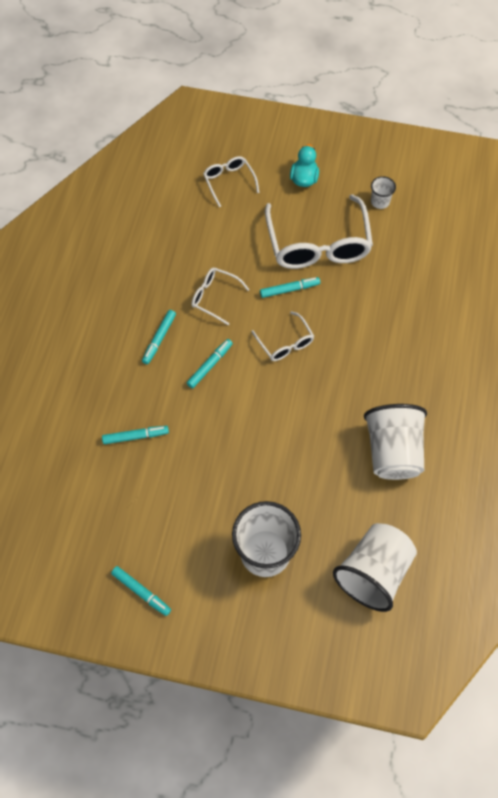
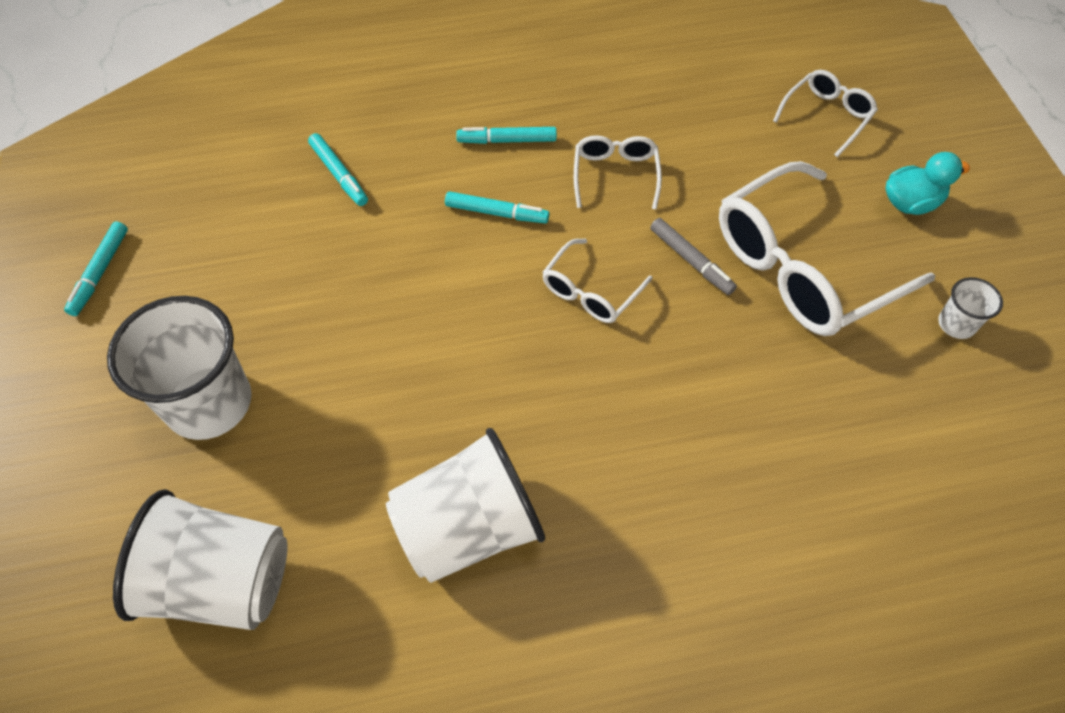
camera: 65 degrees right, 5 degrees down
turquoise marker [260,277,320,298] -> grey marker [650,218,737,295]

